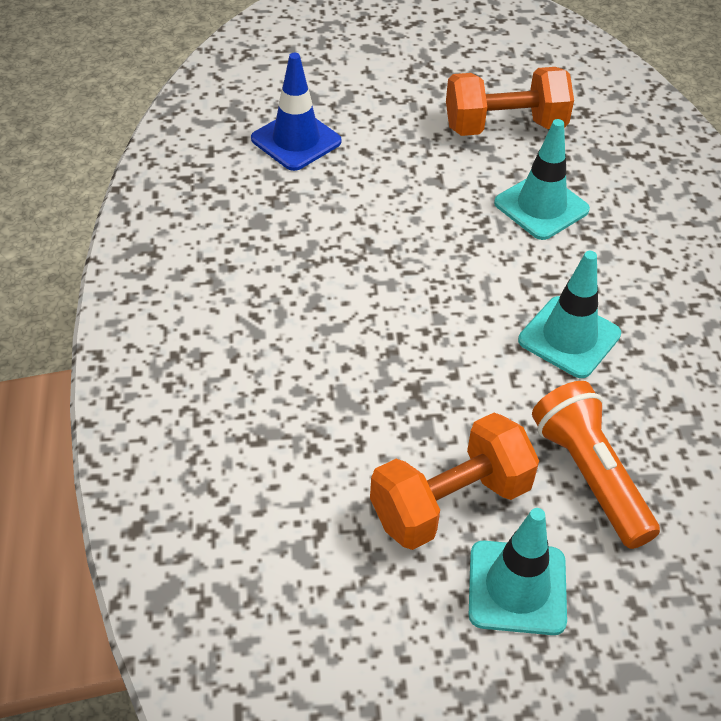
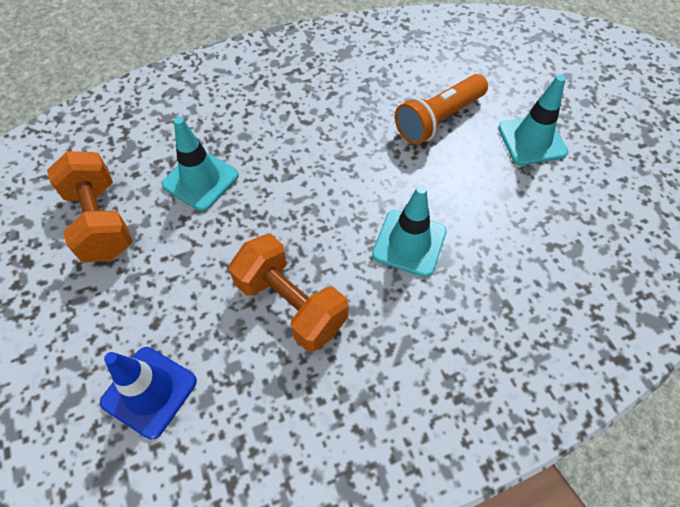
camera: 105 degrees left, 10 degrees up
orange dumbbell [370,413,539,550] -> orange dumbbell moved to [229,234,349,352]
turquoise traffic cone [518,251,621,378] -> turquoise traffic cone moved to [372,185,447,277]

